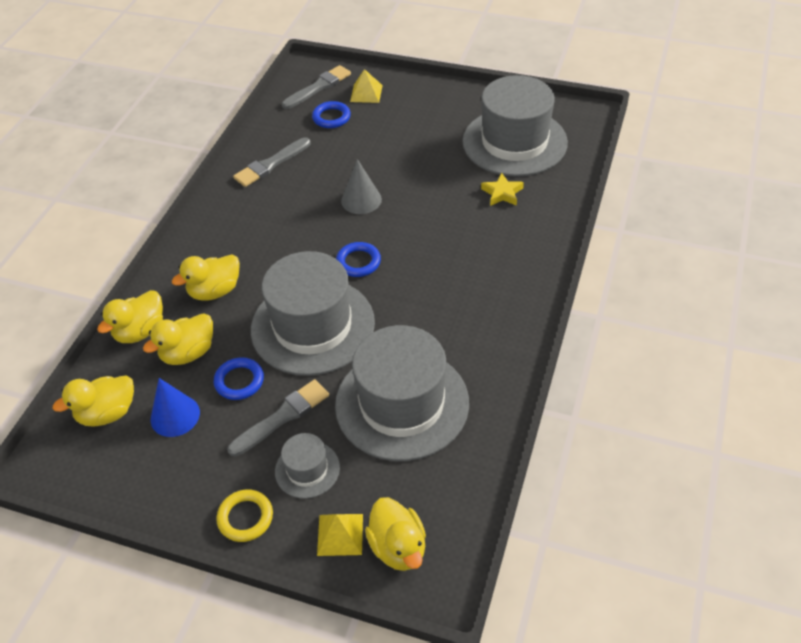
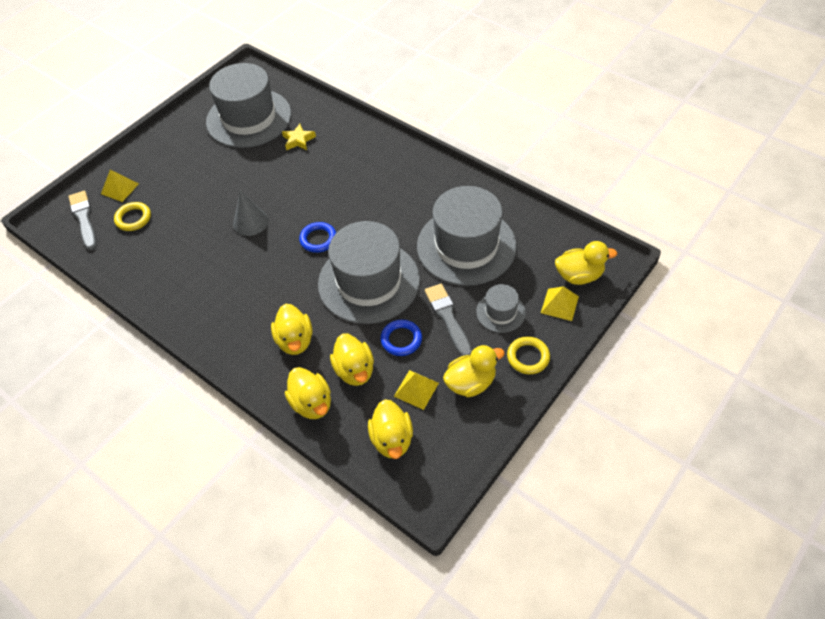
camera: 70 degrees left, 5 degrees up
blue cone [151,378,200,437] -> yellow pyramid [394,370,439,410]
grey brush [233,137,310,187] -> none
blue ring [312,101,351,128] -> yellow ring [114,202,151,231]
none -> yellow duck [443,345,505,397]

